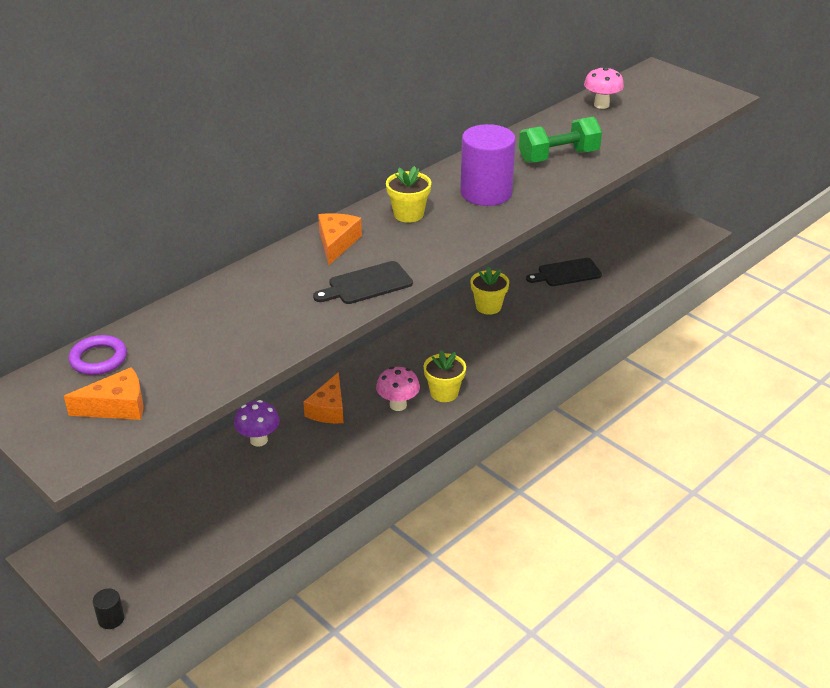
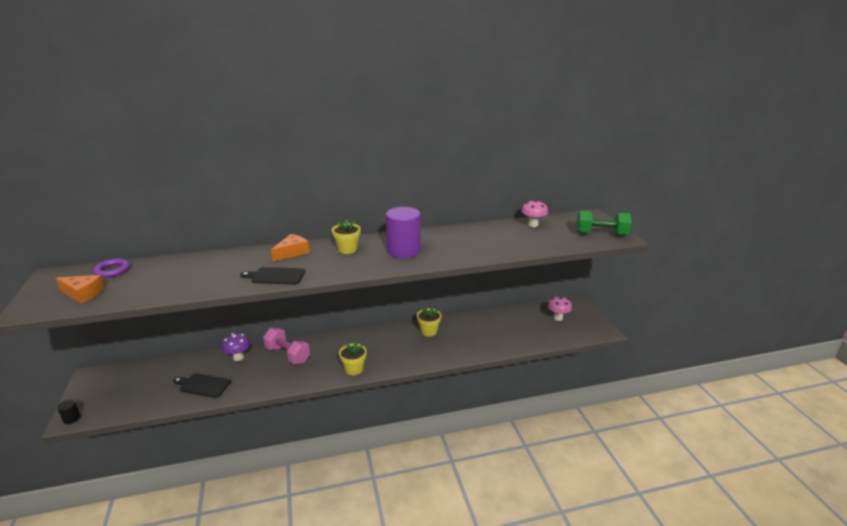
camera: 30 degrees right, 10 degrees down
orange cheese [304,372,343,423] -> pink dumbbell [263,328,310,364]
pink mushroom [376,367,420,411] -> pink mushroom moved to [547,295,572,321]
green dumbbell [519,117,602,163] -> green dumbbell moved to [576,211,632,236]
black cutting board [526,258,602,286] -> black cutting board moved to [173,373,231,398]

